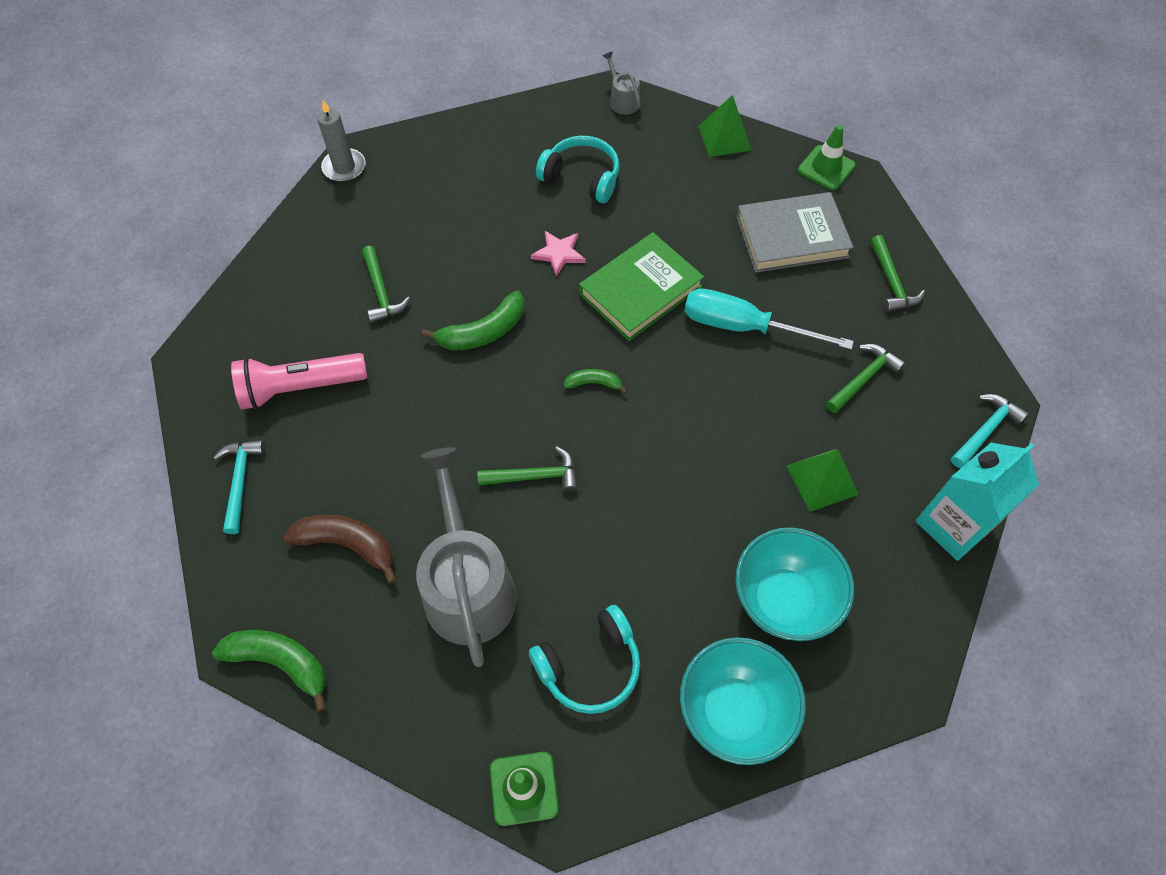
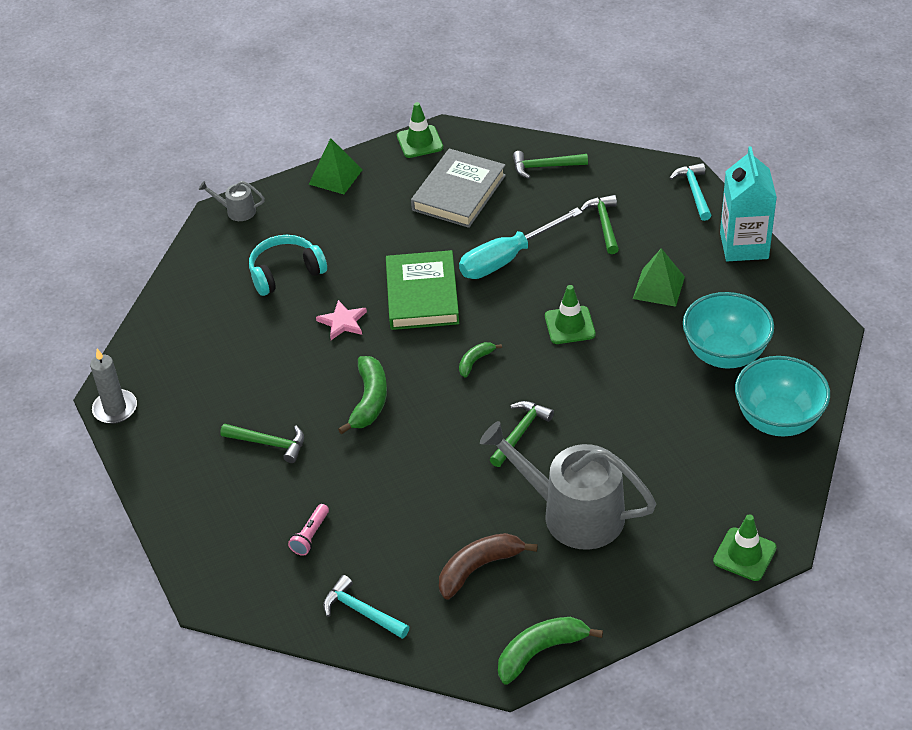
camera: 50 degrees left, 15 degrees down
pink flashlight [231,353,368,410] -> pink flashlight [288,504,329,556], size x0.48
turquoise headphones [529,605,640,714] -> none
green hammer [871,235,925,312] -> green hammer turned 150 degrees clockwise [513,151,588,179]
none -> green traffic cone [545,285,595,344]

